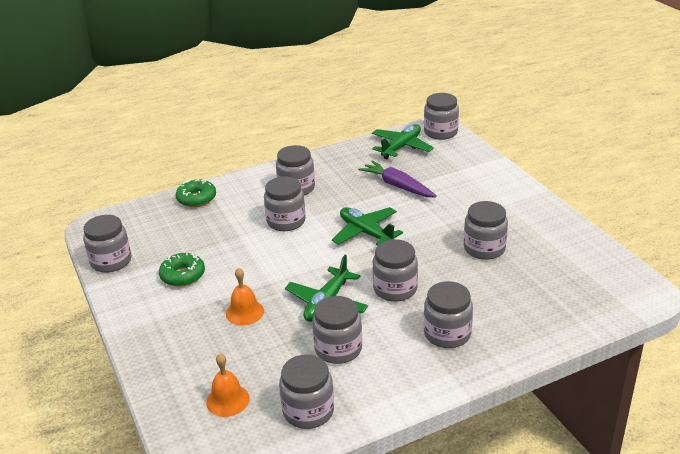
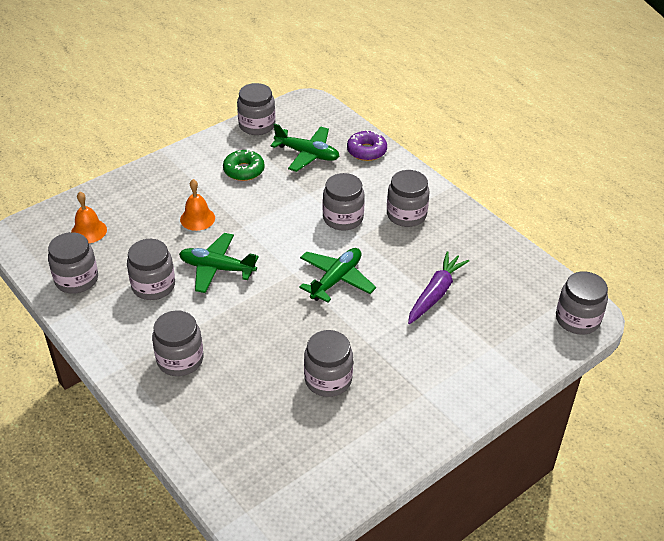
camera: 75 degrees right, 10 degrees up
green donut [176,179,216,207] -> purple donut [347,131,387,161]
green plane [372,124,434,159] -> green plane moved to [270,123,340,172]
grey jar [372,239,418,302] -> none

